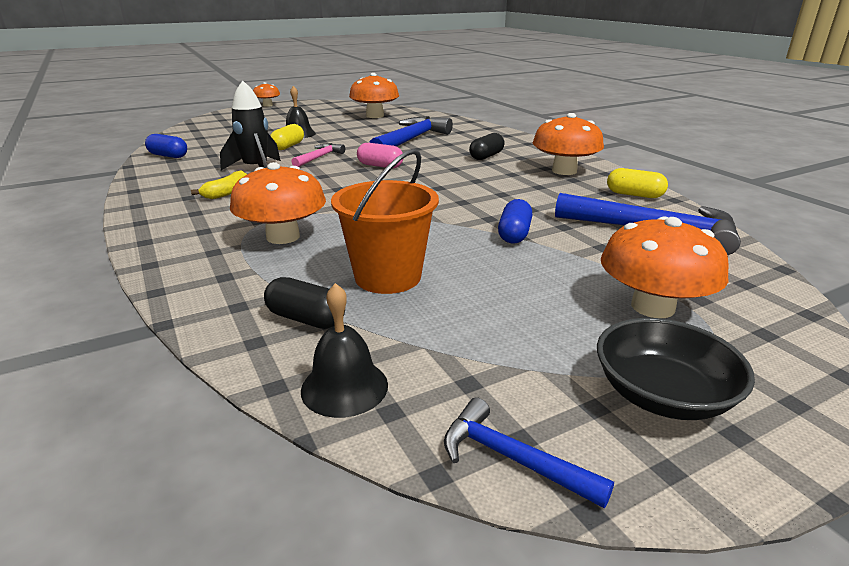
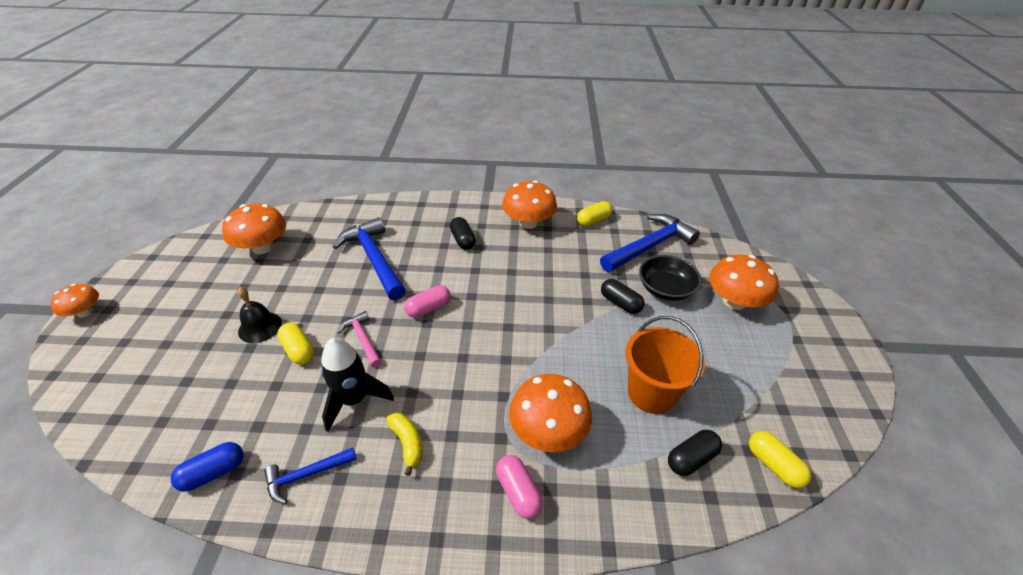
camera: 60 degrees left, 15 degrees up
black bell [301,283,388,418] -> yellow capsule [749,431,812,488]
blue hammer [444,397,614,508] -> blue hammer moved to [264,447,357,504]
blue capsule [498,199,532,243] -> black capsule [601,279,645,314]
black bowl [597,318,755,420] -> black bowl moved to [639,255,702,301]
none -> pink capsule [496,455,543,519]

